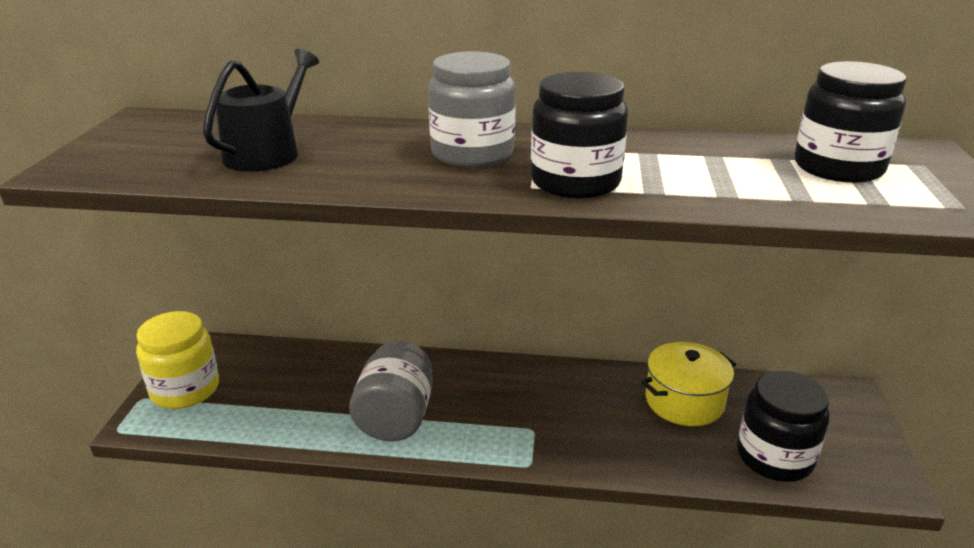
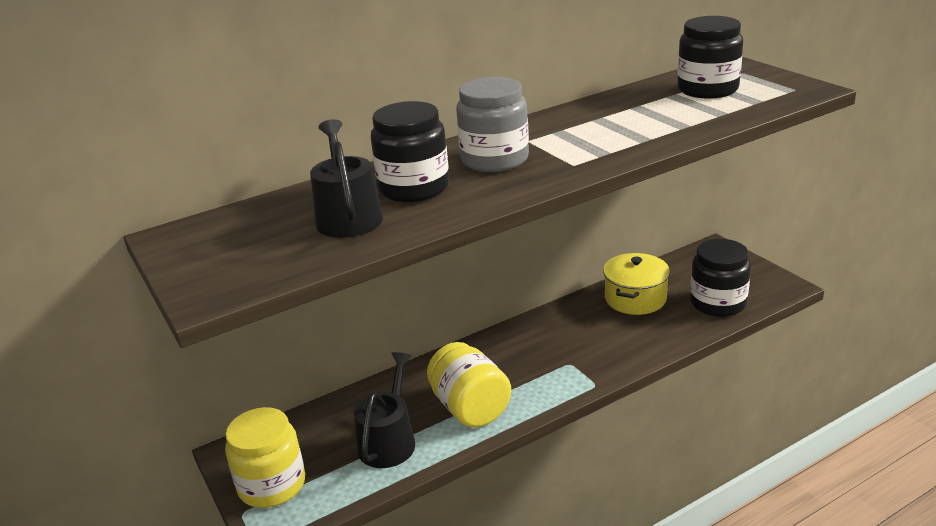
camera: 35 degrees left, 0 degrees up
grey jar [349,341,433,441] -> yellow jar [427,342,511,428]
black jar [531,72,628,199] -> black jar moved to [371,101,449,202]
none -> black watering can [354,352,415,468]

